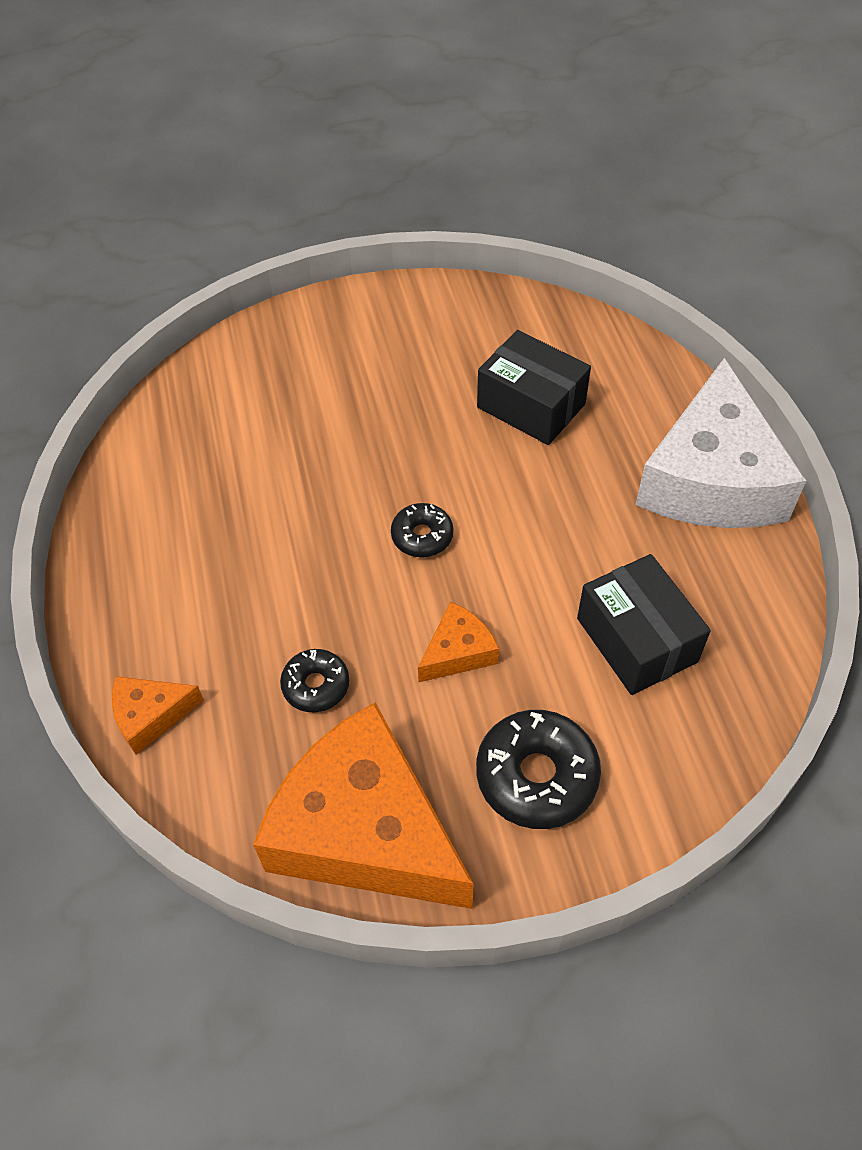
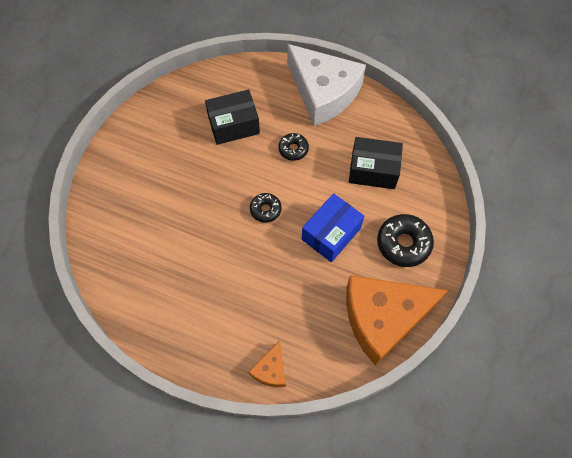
camera: 55 degrees left, 10 degrees up
black donut [280,649,349,713] -> black donut moved to [278,133,309,161]
orange cheese [418,602,499,682] -> blue box [302,193,364,262]

